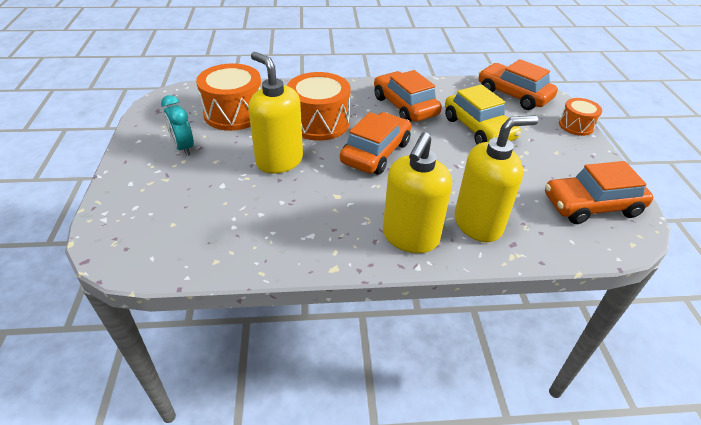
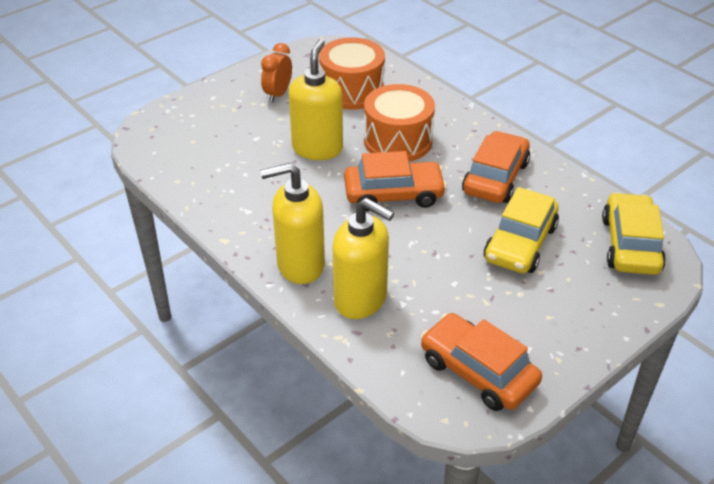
camera: 55 degrees right, 0 degrees up
turquoise clock [161,95,194,156] -> orange clock [261,43,292,103]
orange car [479,59,558,110] -> yellow car [602,192,666,275]
orange drum [559,98,602,136] -> none

